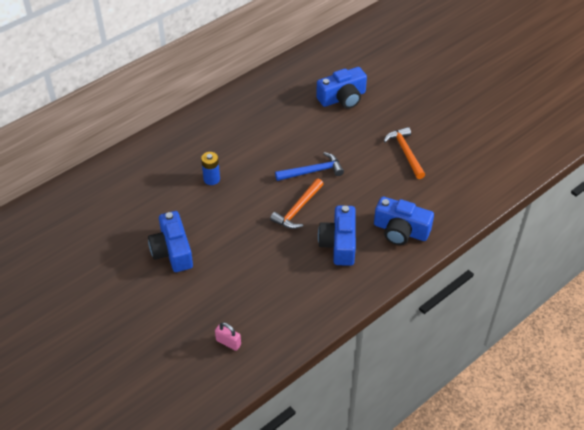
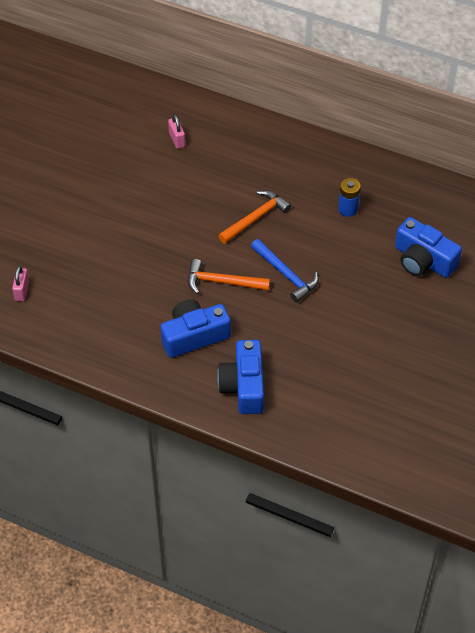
camera: 65 degrees right, 5 degrees up
blue camera [148,211,193,272] -> none
blue battery [201,152,220,185] -> blue battery moved to [338,178,361,217]
orange hammer [384,127,425,179] -> orange hammer moved to [218,190,291,244]
none -> pink padlock [168,114,185,149]

